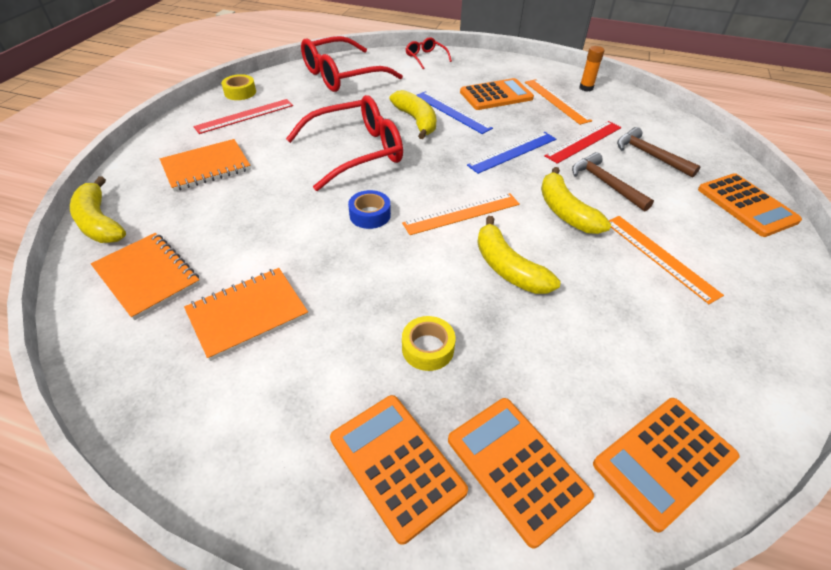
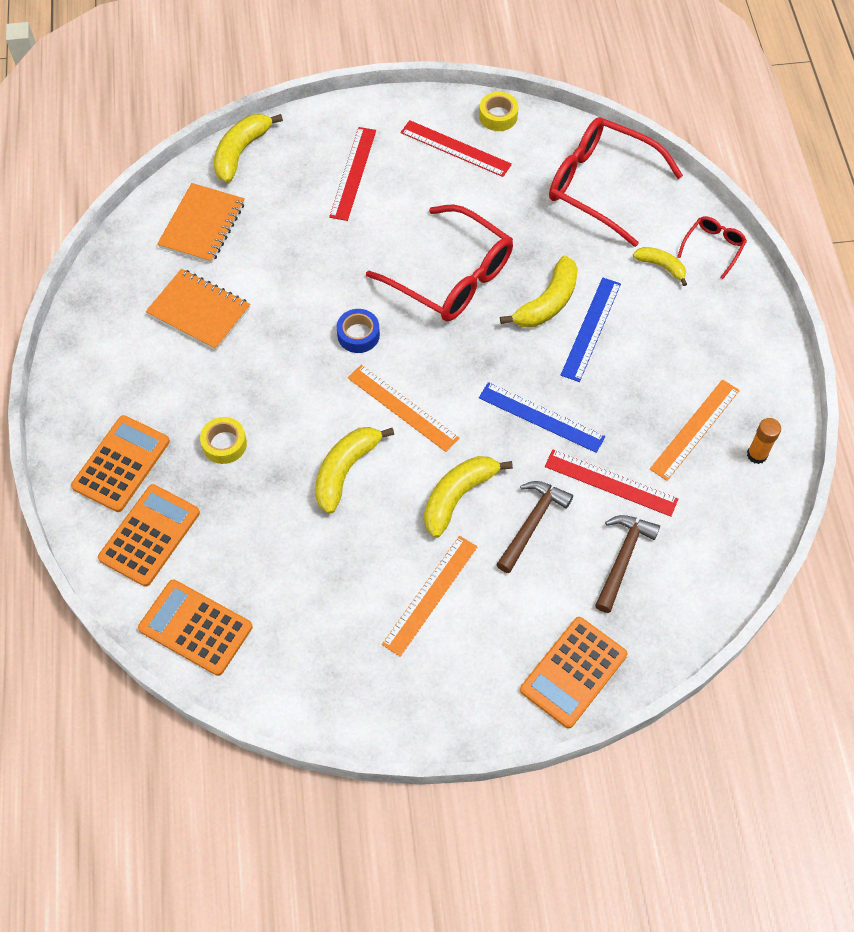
camera: 65 degrees right, 15 degrees up
orange notebook [160,139,251,192] -> red ruler [329,127,376,221]
orange calculator [460,78,534,110] -> none
none -> yellow banana [633,247,687,286]

